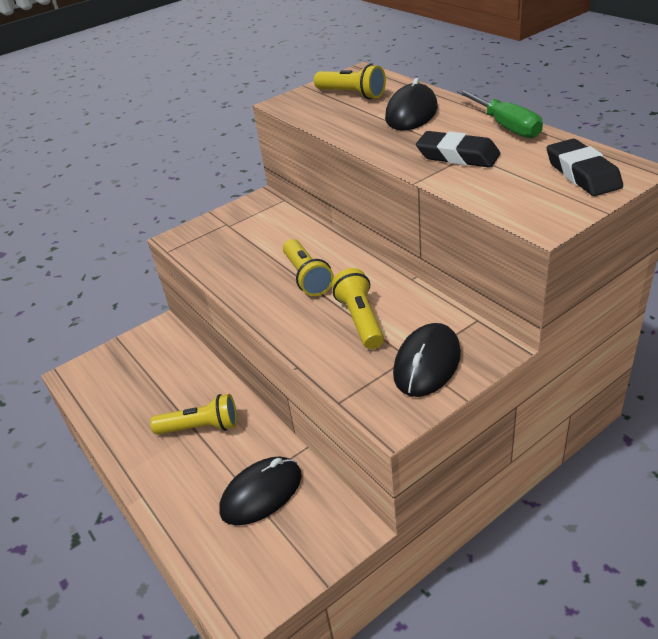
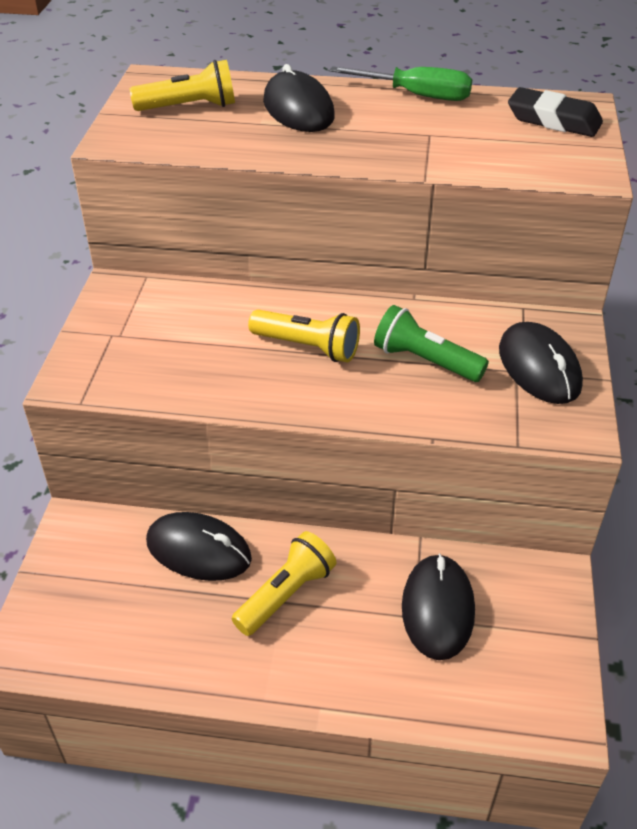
camera: 50 degrees left, 5 degrees up
yellow flashlight [332,268,384,349] -> green flashlight [374,305,489,382]
black eraser [416,131,500,168] -> none
none -> black mouse [146,512,252,581]

